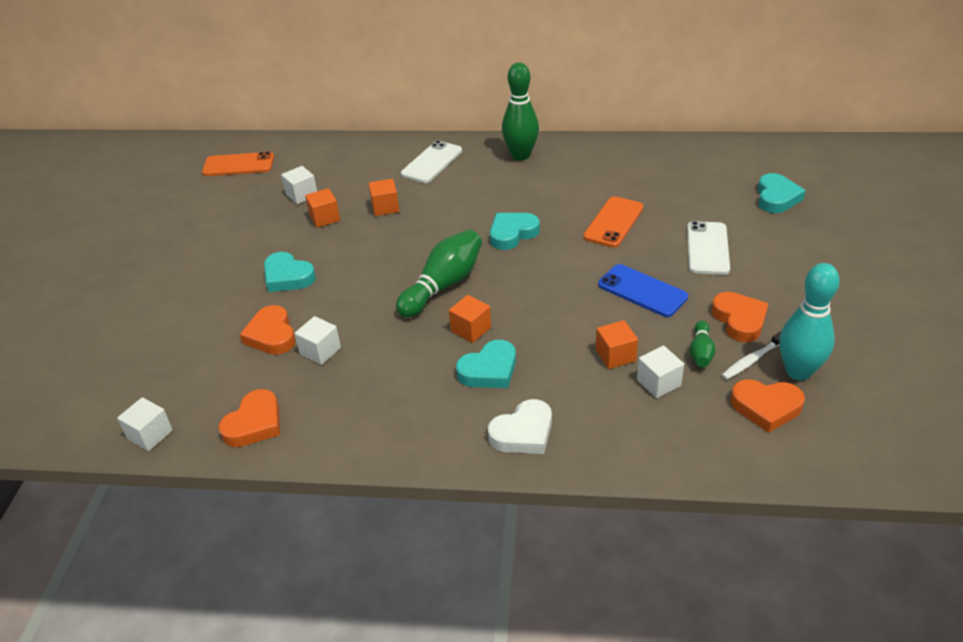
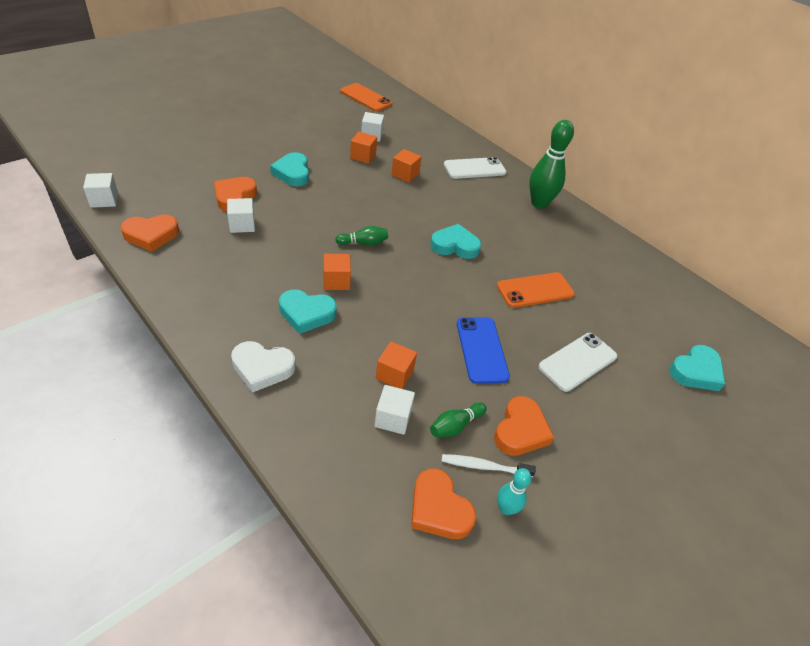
camera: 35 degrees right, 5 degrees up
green bowling pin [396,229,482,318] -> green bowling pin [335,226,388,246], size x0.51
turquoise bowling pin [779,263,840,380] -> turquoise bowling pin [497,468,532,515], size x0.51

